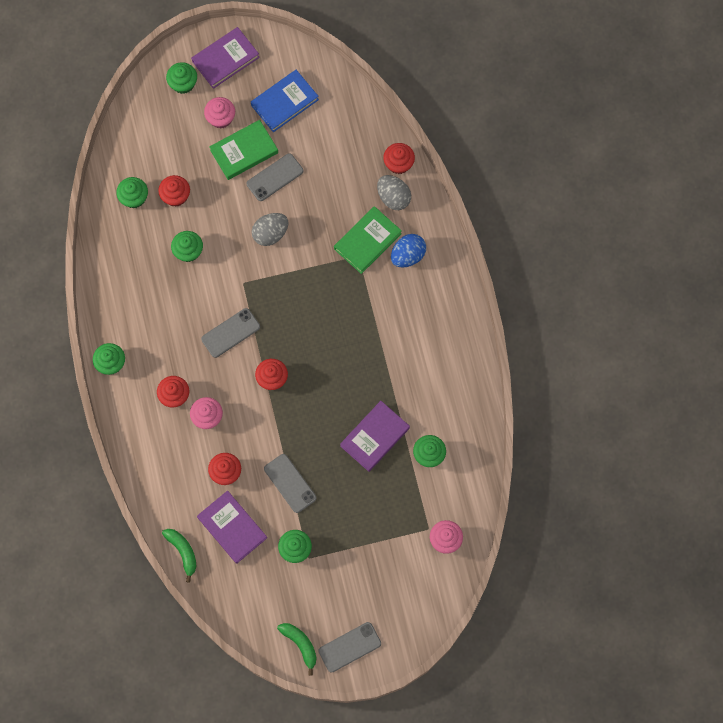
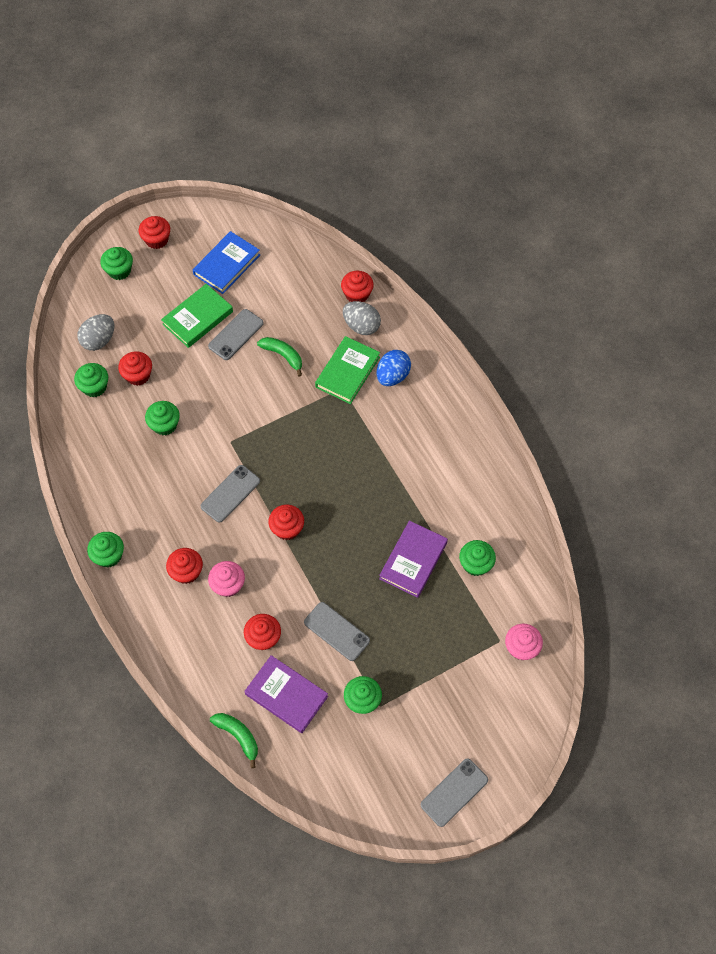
camera: 15 degrees left, 10 degrees down
purple book [191,27,260,89] -> red cupcake [139,216,170,249]
pink cupcake [204,97,235,129] -> none
grey egg [252,213,288,246] -> grey egg moved to [77,314,114,351]
green banana [277,623,317,675] -> green banana moved to [257,337,302,376]

